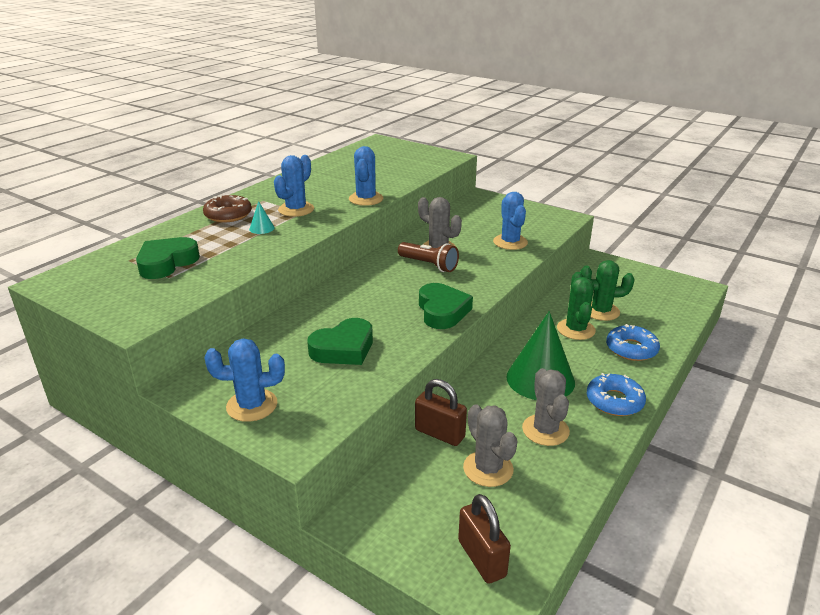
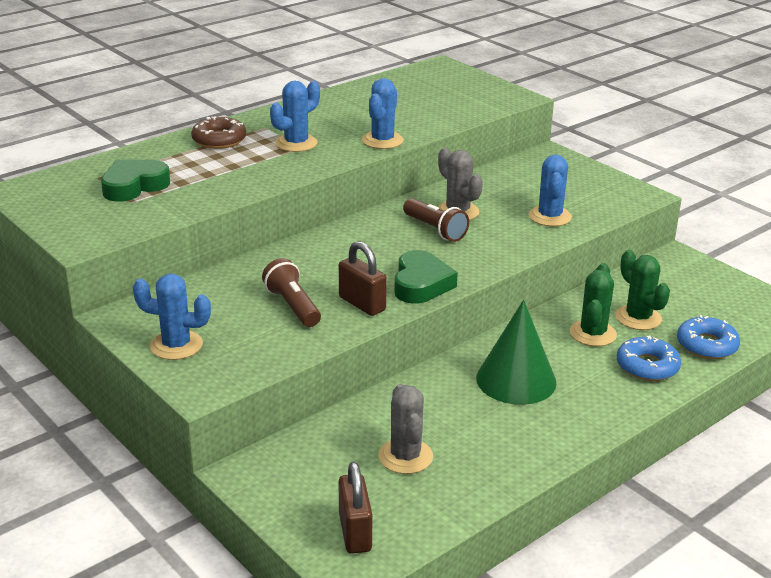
camera: 15 degrees right, 0 degrees up
turquoise cone [249,201,275,234] -> none
green heart [307,318,373,365] -> brown flashlight [262,258,321,327]
brown padlock [415,379,467,446] -> brown padlock moved to [339,241,387,316]
grey cactus [522,368,570,446] -> none
green cactus [580,260,635,321] -> green cactus turned 45 degrees clockwise [616,250,670,330]
blue donut [586,373,646,416] -> blue donut moved to [677,315,740,359]

